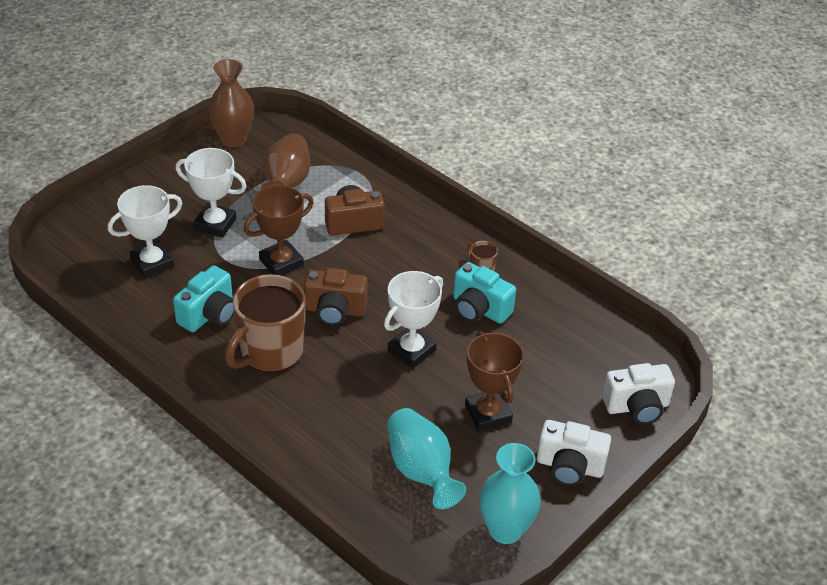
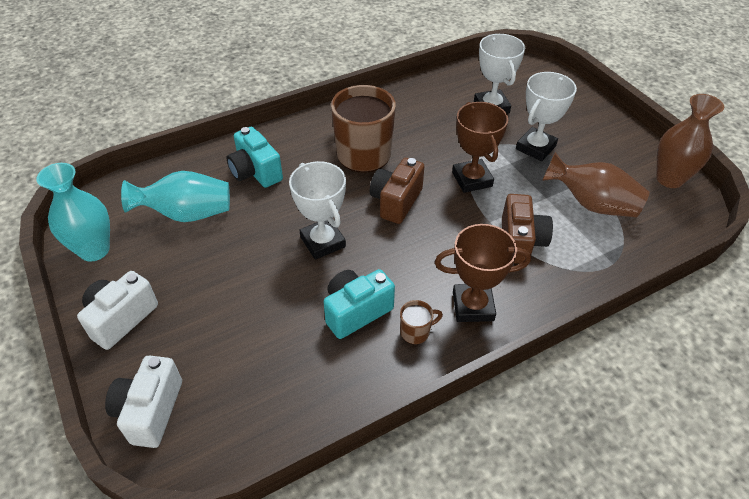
camera: 110 degrees right, 5 degrees up
turquoise camera [173,265,234,332] -> turquoise camera moved to [226,127,283,188]
brown trophy [465,331,524,431] -> brown trophy moved to [435,224,531,322]

